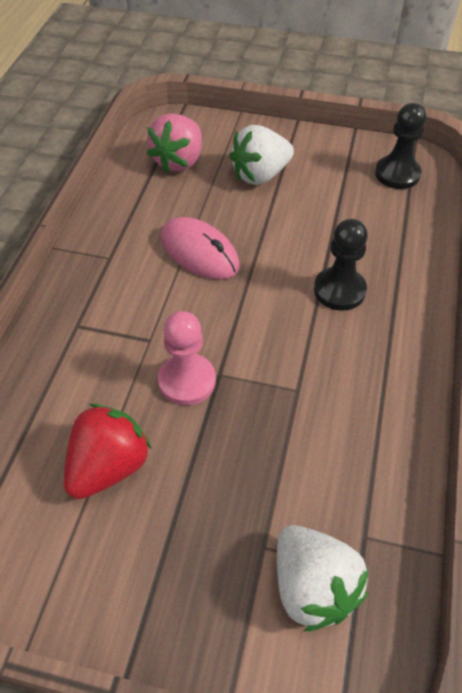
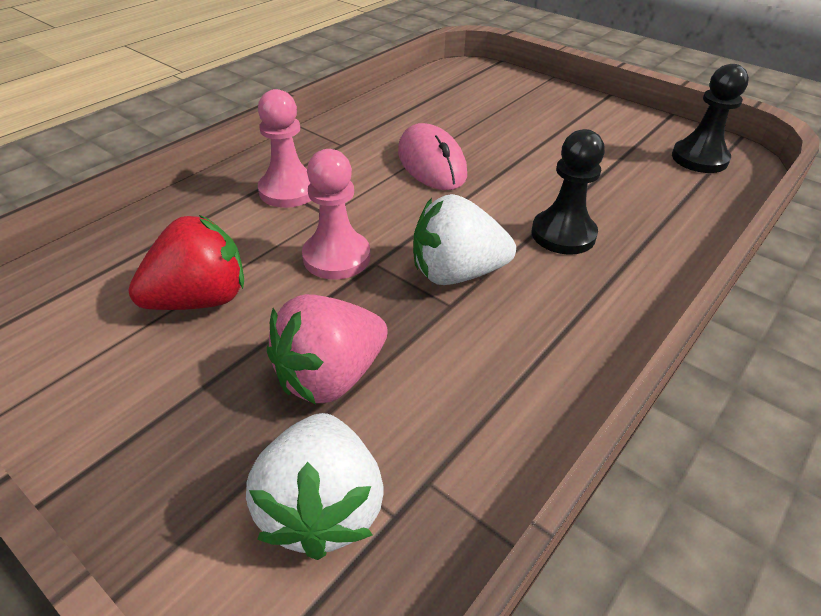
camera: 25 degrees right, 10 degrees down
pink strawberry [147,114,202,173] -> pink strawberry moved to [267,294,388,404]
white strawberry [229,125,294,185] -> white strawberry moved to [413,194,516,285]
none -> pink pawn [258,89,311,208]

